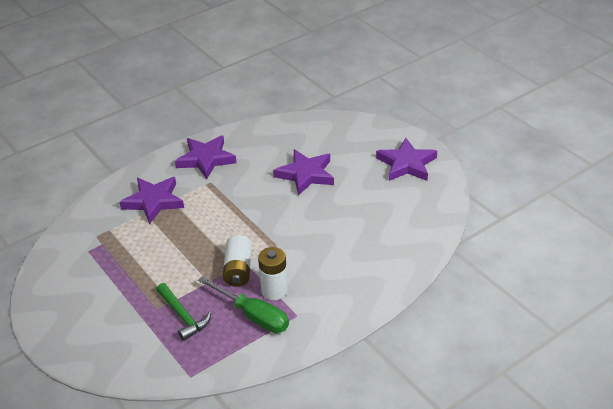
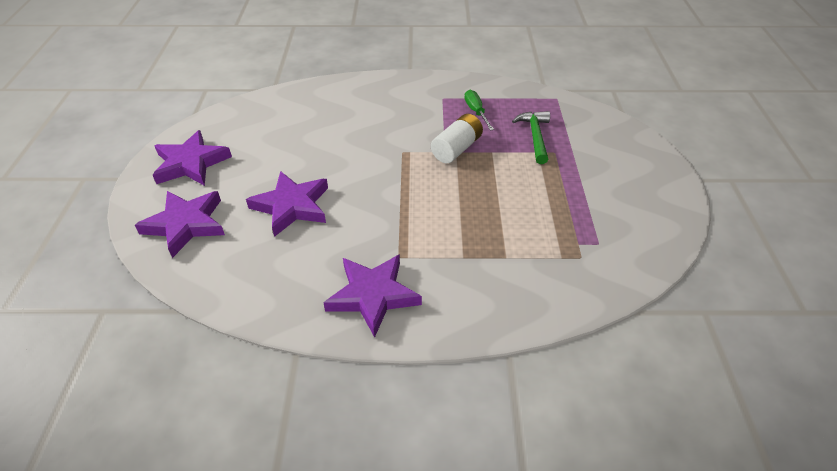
camera: 145 degrees left, 5 degrees up
purple star [119,177,184,224] -> purple star moved to [135,191,225,258]
green screwdriver [198,276,289,333] -> green screwdriver [464,90,494,131], size x0.62
white battery [258,247,288,300] -> none

